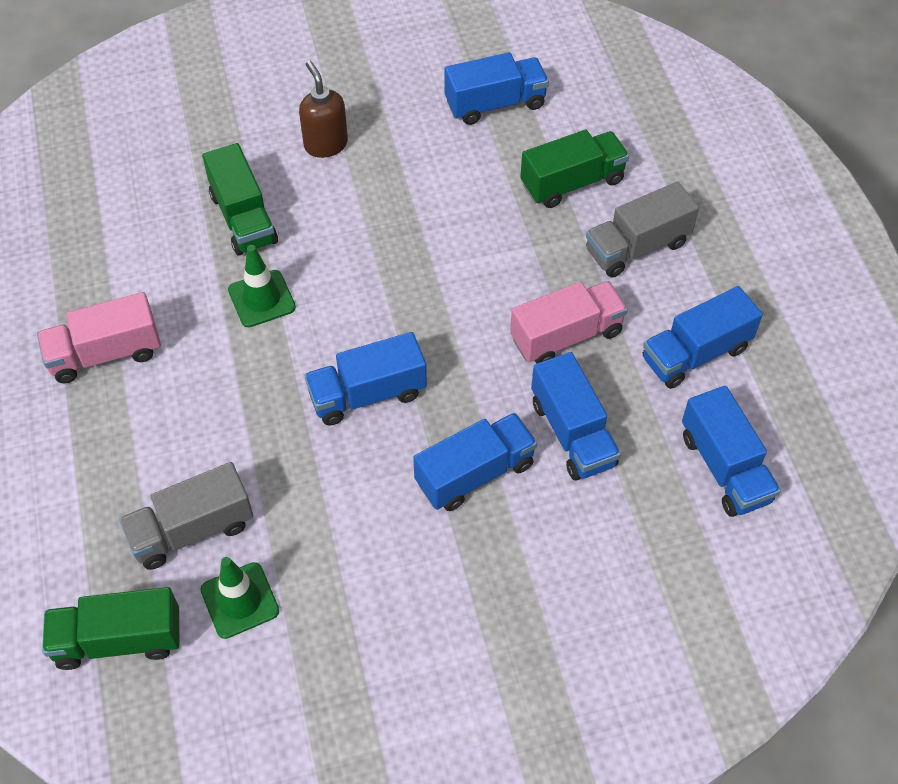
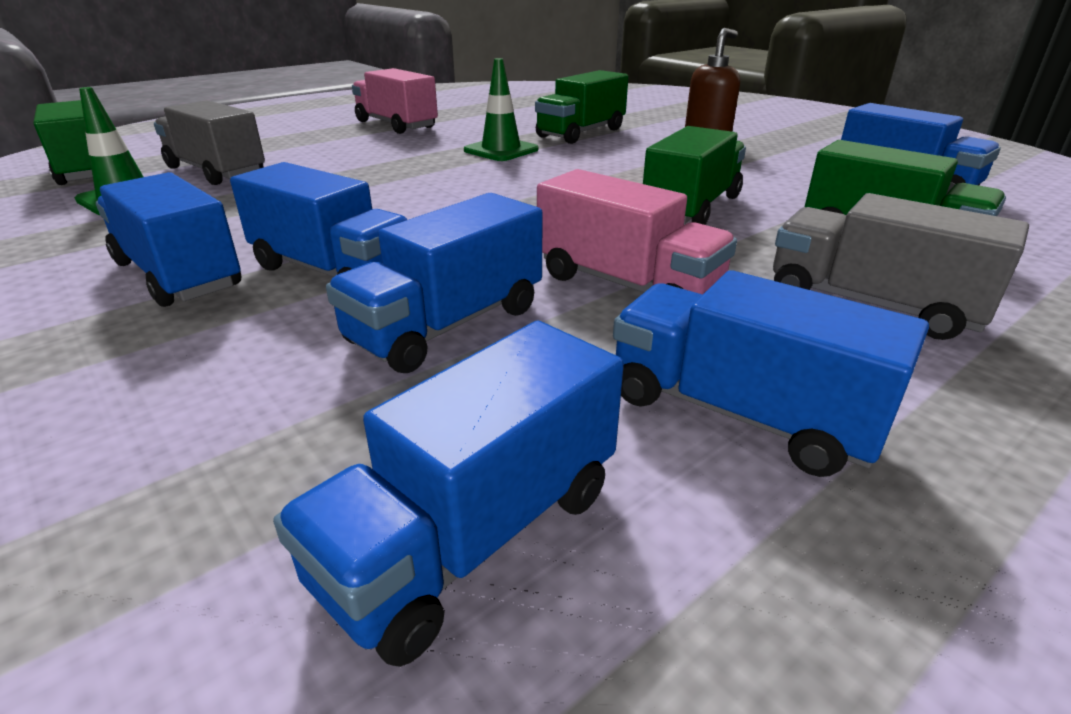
camera: 65 degrees right, 25 degrees down
blue truck [305,332,427,425] -> blue truck moved to [96,172,241,307]
none -> green truck [643,126,746,225]

